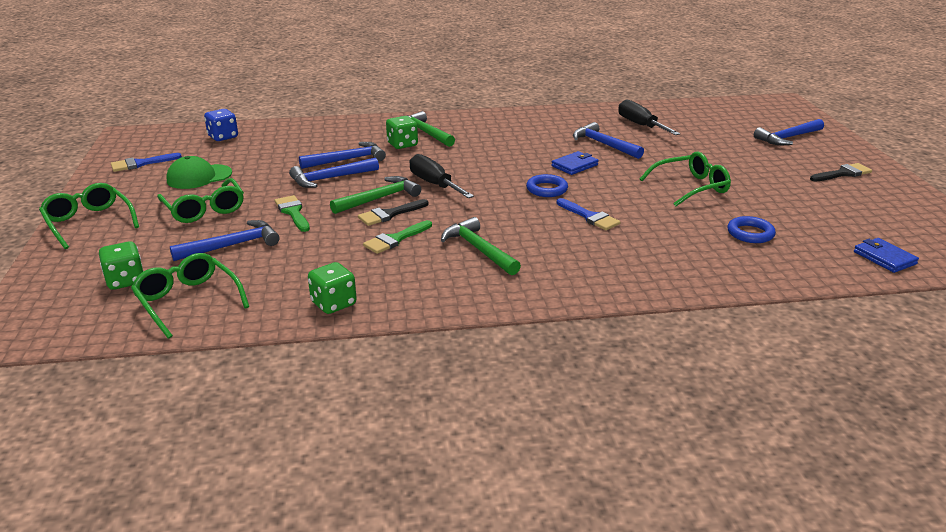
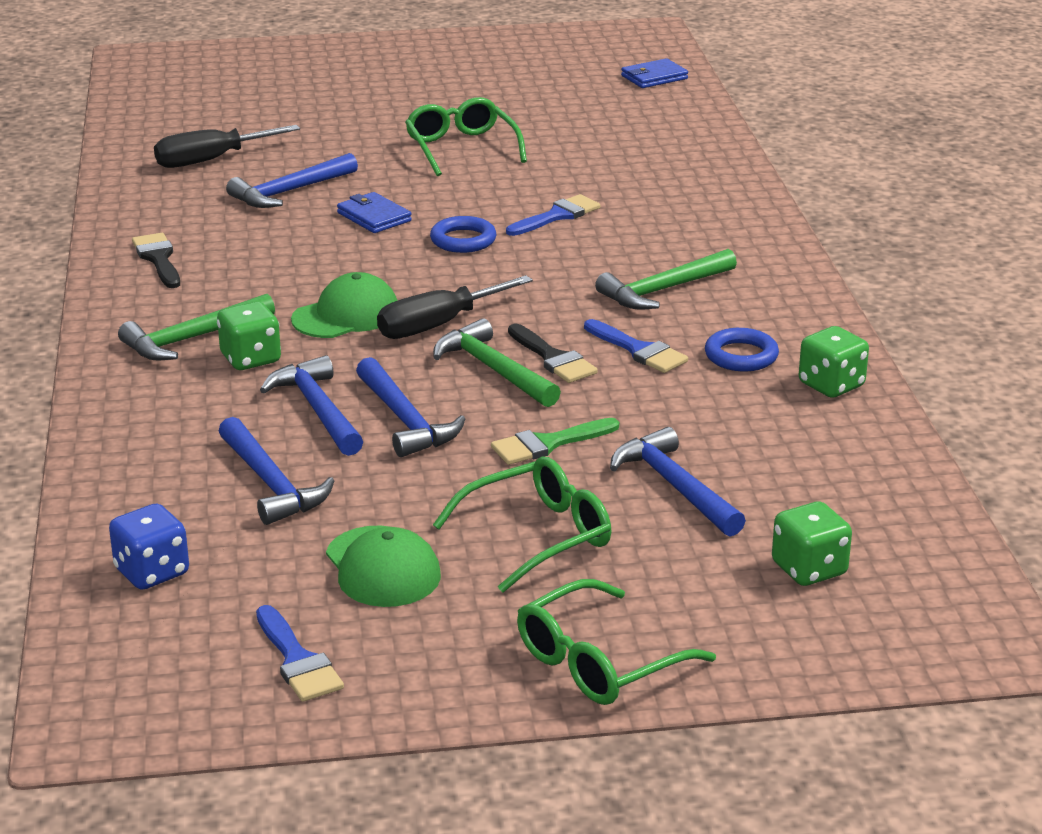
camera: 90 degrees left, 0 degrees up
green glasses [131,253,249,339] -> none
green brush [363,220,432,254] -> blue brush [584,319,688,373]
blue ring [727,216,776,243] -> blue ring moved to [705,328,779,371]
blue hammer [754,119,824,145] -> blue hammer moved to [218,417,334,525]
black brush [810,163,872,181] -> black brush moved to [132,233,180,288]
none -> green cap [291,272,398,338]

